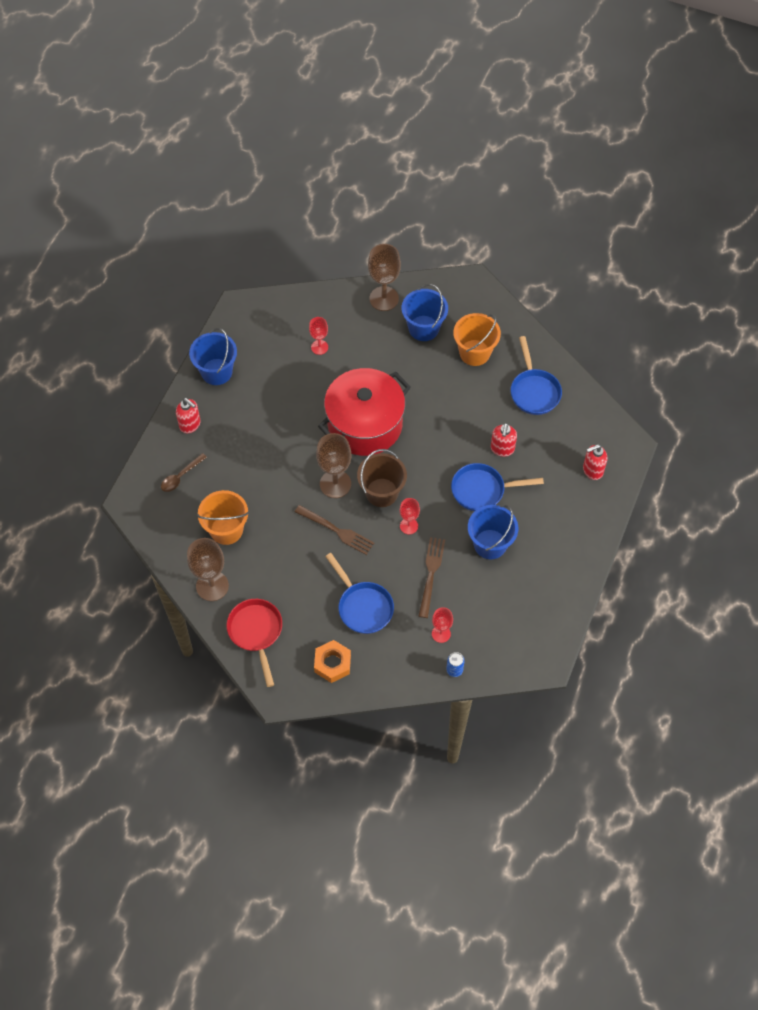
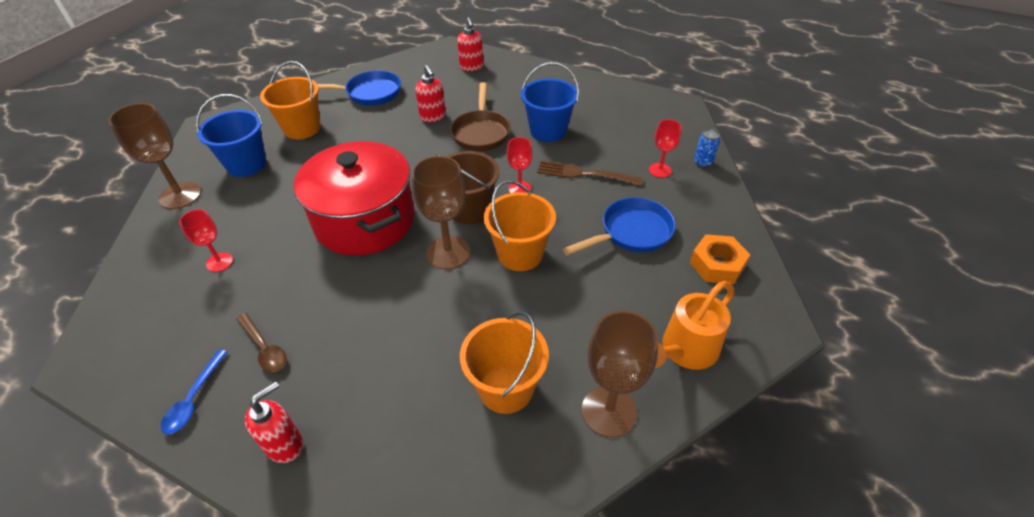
camera: 85 degrees left, 15 degrees down
brown spoon [161,453,207,492] -> brown spoon moved to [236,313,287,372]
blue bucket [189,328,237,385] -> blue spoon [161,350,228,434]
red pan [226,599,282,687] -> orange watering can [655,281,734,370]
brown fork [295,505,374,555] -> orange bucket [484,180,556,271]
blue pan [451,463,544,511] -> brown pan [450,82,511,151]
red soap dispenser [491,423,517,457] -> red soap dispenser turned 45 degrees clockwise [415,65,446,122]

